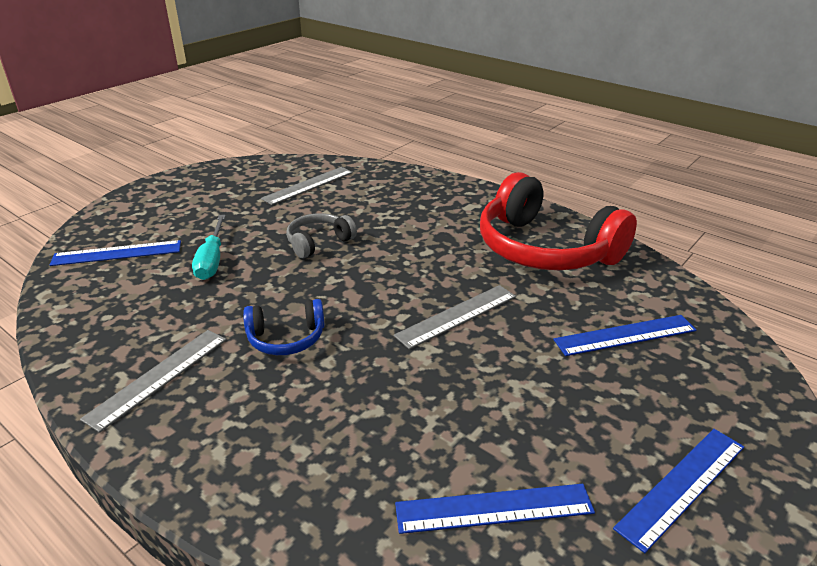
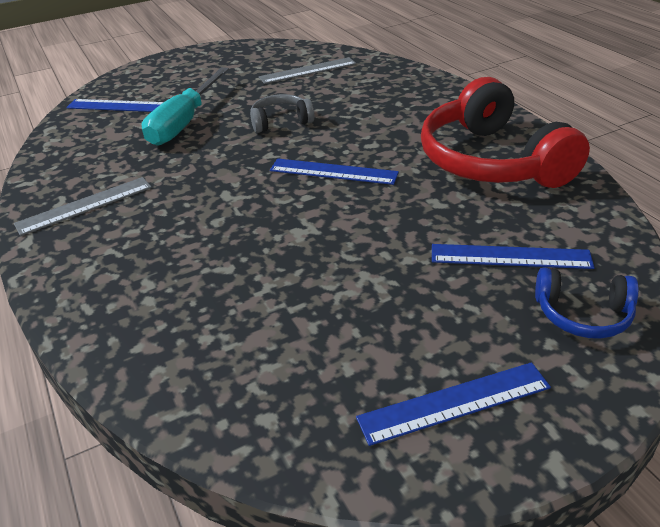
camera: 25 degrees right, 5 degrees up
turquoise screwdriver [192,215,226,280] -> turquoise screwdriver [142,67,229,145], size x1.52
blue headphones [243,299,325,355] -> blue headphones moved to [535,267,639,339]
grey ruler [394,285,516,349] -> none
blue ruler [395,484,595,534] -> blue ruler moved to [270,158,399,185]

